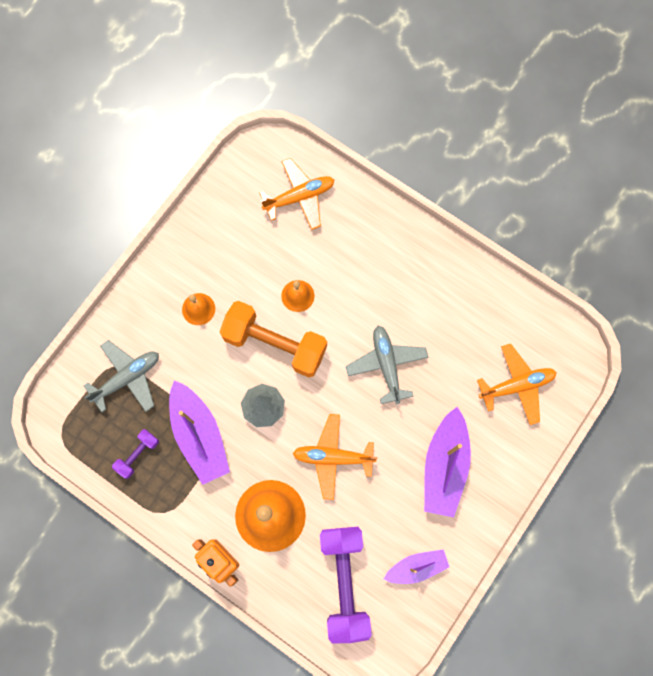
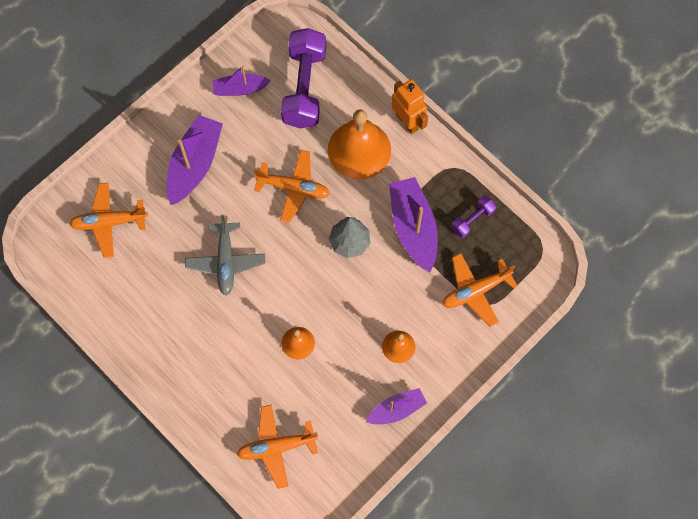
camera: 170 degrees left, 5 degrees down
grey plane [84,340,159,412] -> orange plane [443,253,517,327]
orange dumbbell [220,301,327,377] -> none
none -> purple boat [366,388,427,424]

